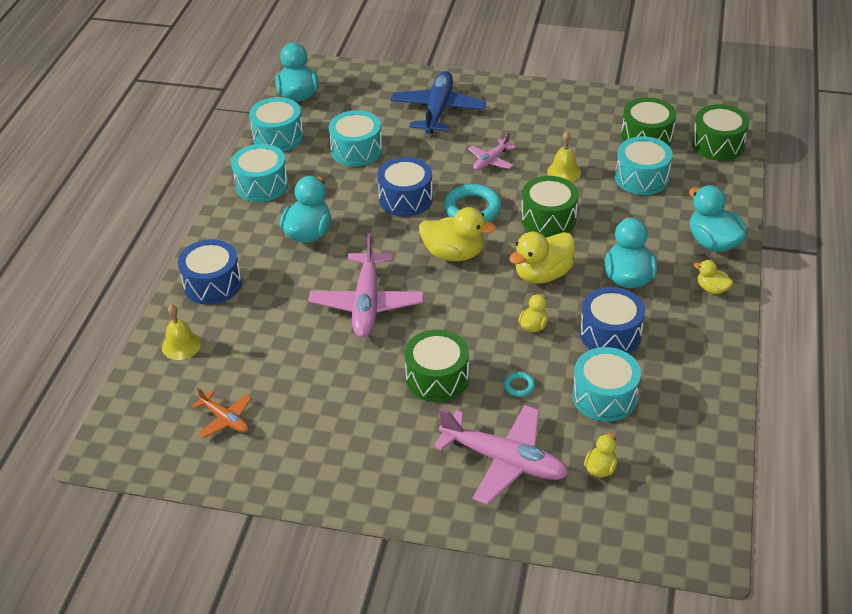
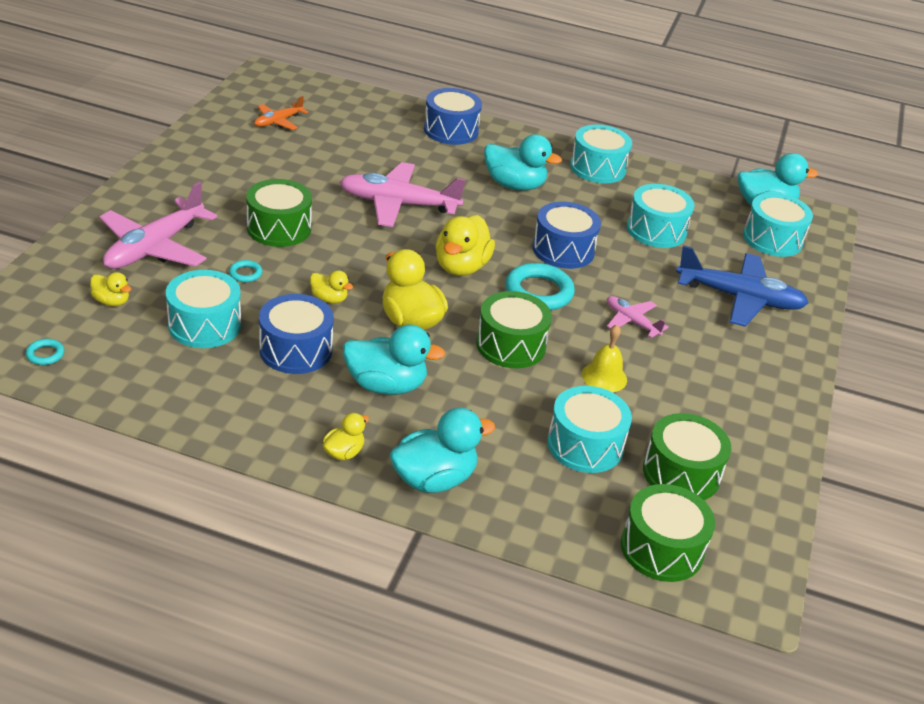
camera: 90 degrees right, 5 degrees down
yellow bell [162,304,201,360] -> none
turquoise drum [249,97,304,151] -> turquoise drum moved to [743,193,813,257]
none -> turquoise ring [26,339,64,365]

